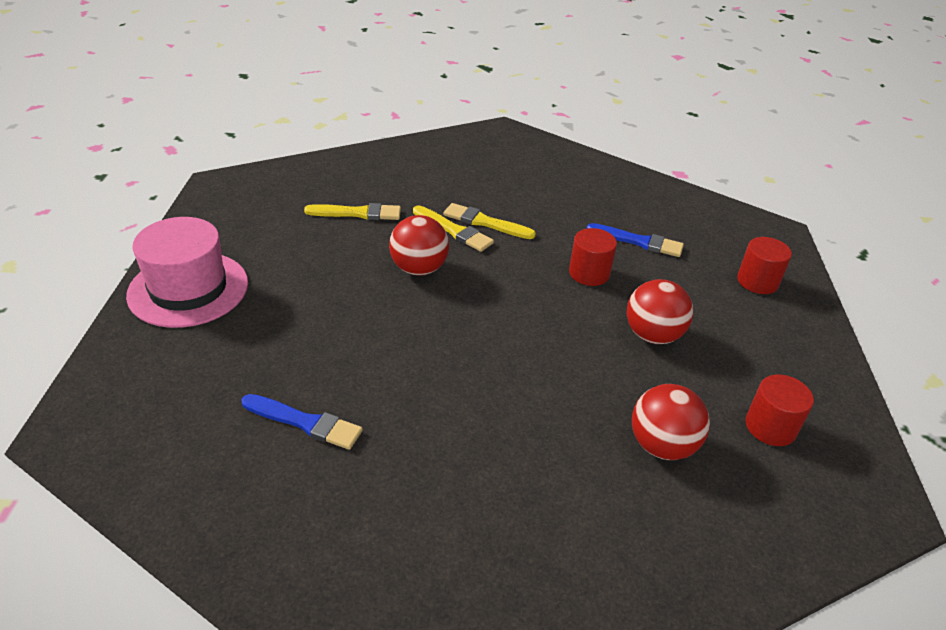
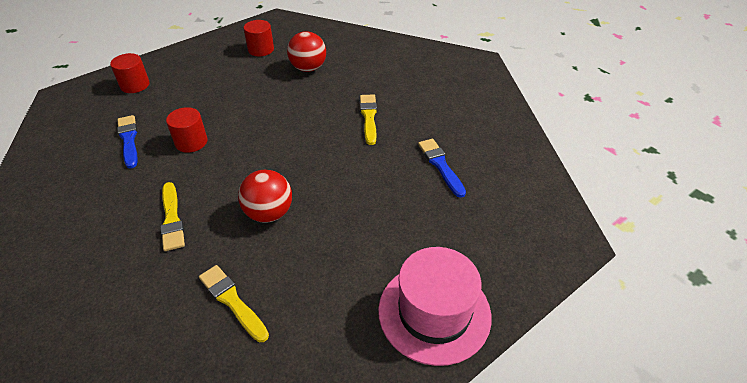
camera: 130 degrees left, 5 degrees up
yellow brush [413,205,494,252] -> yellow brush moved to [360,94,377,145]
red ball [627,279,693,344] -> none

